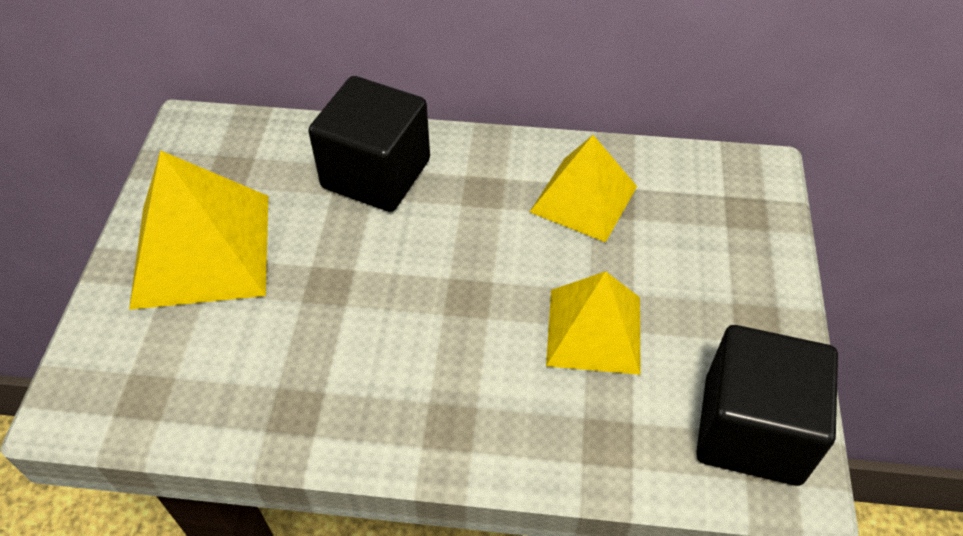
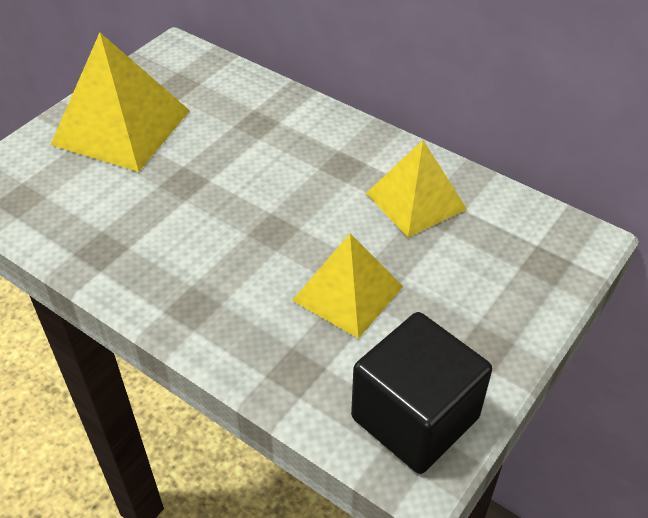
camera: 30 degrees right, 5 degrees down
black cube [308,76,430,212] -> none

